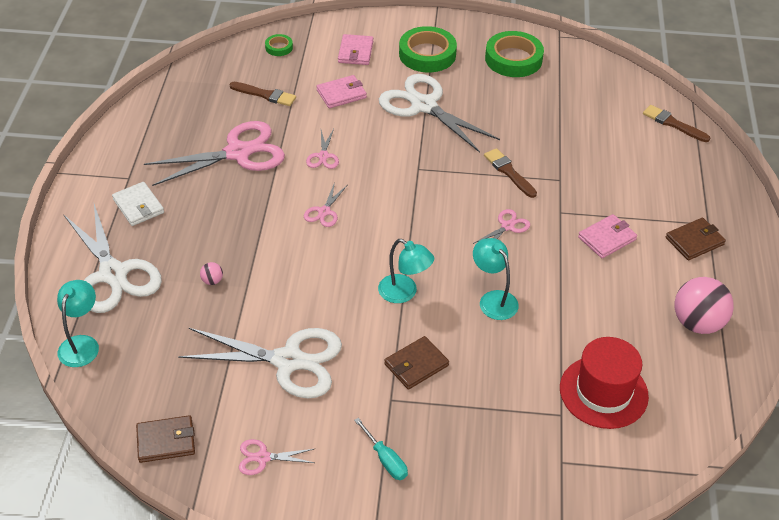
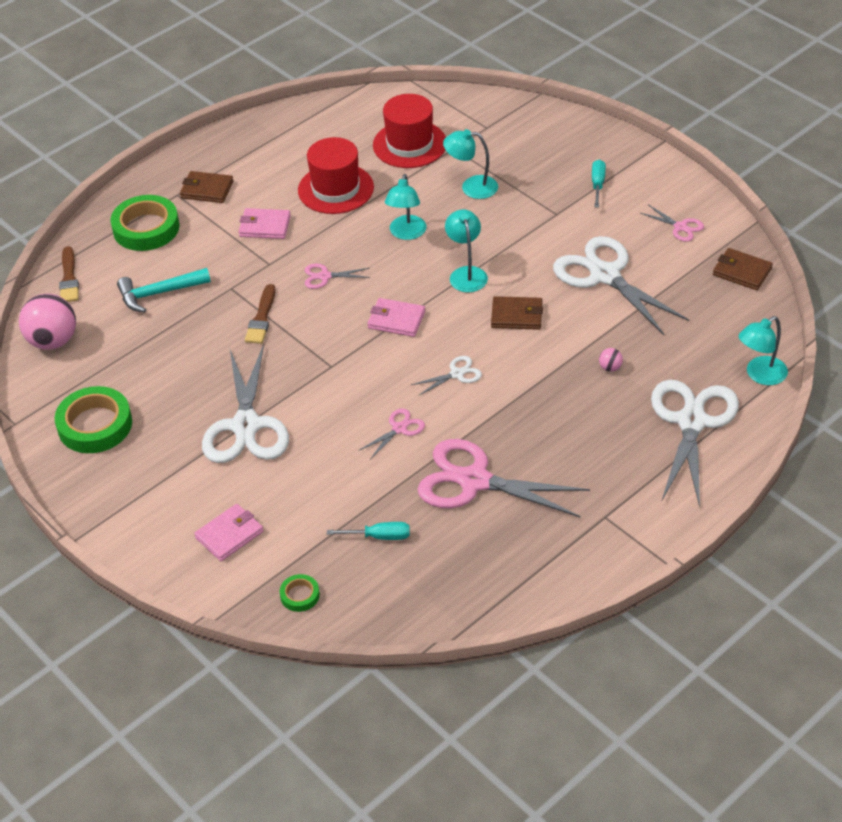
camera: 135 degrees left, 0 degrees up
white wallet [112,182,164,226] -> none
brown brush [229,82,296,106] -> turquoise screwdriver [327,522,410,540]
pink scissors [304,182,347,227] -> white scissors [411,356,482,396]
pink wallet [316,75,367,108] -> pink wallet moved to [367,298,425,337]
brown wallet [384,336,449,390] -> brown wallet moved to [491,296,543,330]
green tape [399,26,457,72] -> green tape moved to [110,195,179,251]
pink ball [674,277,734,334] -> pink ball moved to [19,294,76,350]
none -> turquoise hammer [117,268,211,313]
none -> red hat [298,137,374,214]
none -> turquoise lamp [443,129,498,199]

